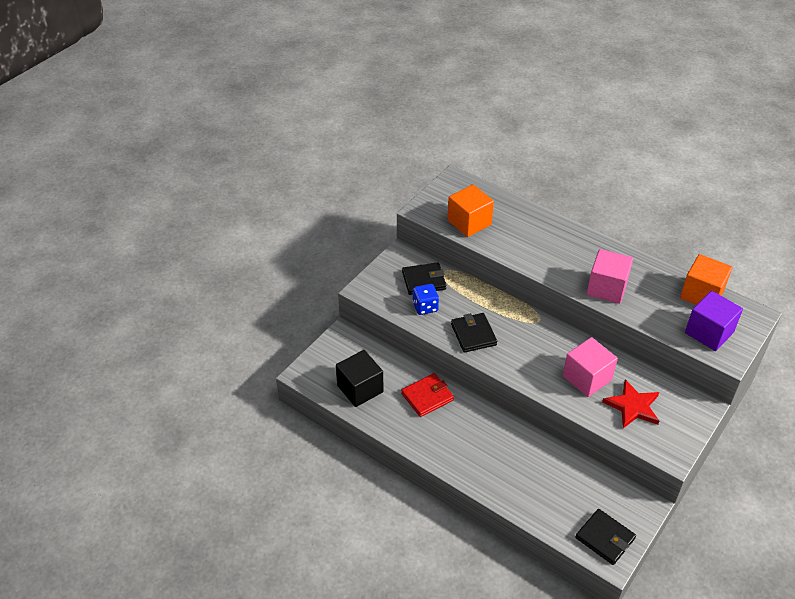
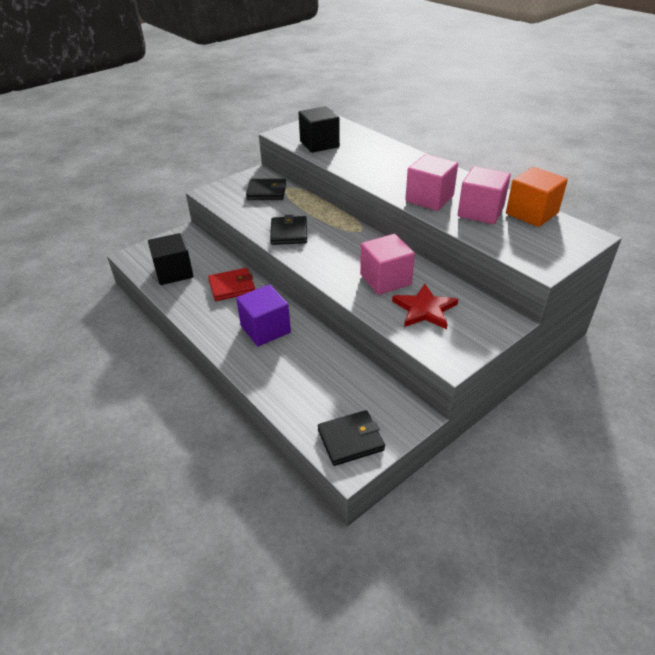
camera: 15 degrees right, 5 degrees down
blue dice [412,284,439,315] -> none
orange cube [447,184,494,237] -> black cube [298,106,340,153]
black wallet [575,509,636,565] -> black wallet turned 75 degrees counterclockwise [318,410,385,466]
purple cube [685,291,743,351] -> purple cube moved to [236,284,291,346]
none -> pink cube [458,166,511,224]

